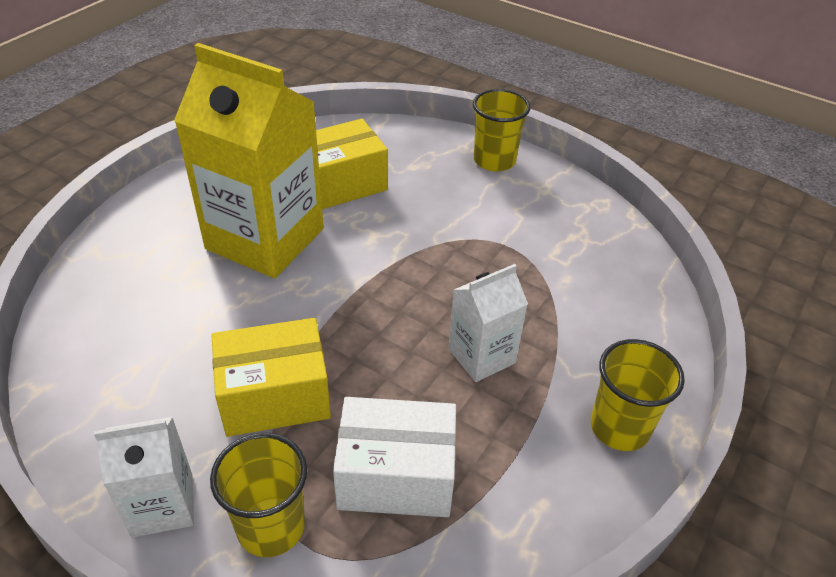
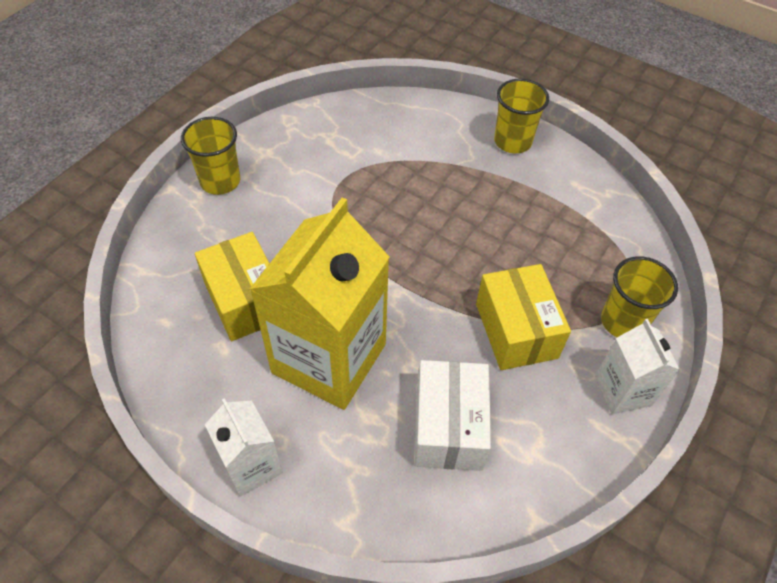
camera: 90 degrees left, 10 degrees up
white box [333,397,456,517] -> white box moved to [414,360,491,471]
white carton [448,264,528,382] -> white carton moved to [205,398,283,497]

